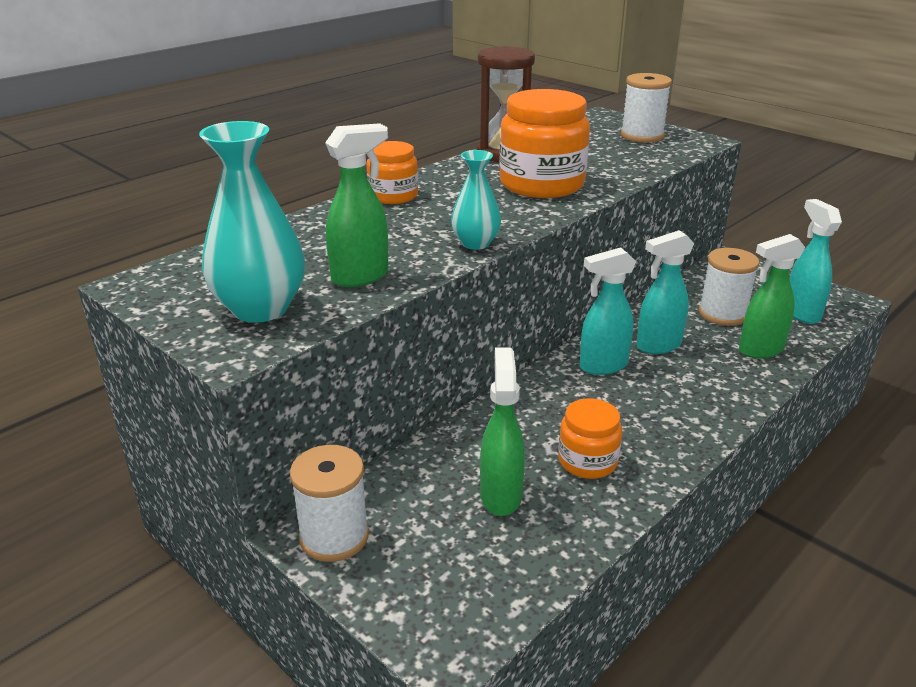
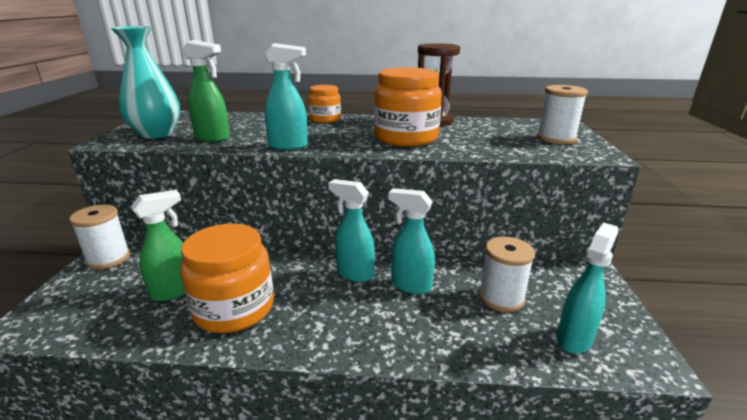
camera: 50 degrees right, 5 degrees down
turquoise vase [451,150,501,250] -> turquoise spray bottle [264,43,308,150]
orange jar [558,398,622,479] -> orange jar [180,223,274,333], size x1.77
green spray bottle [739,234,805,358] -> none

